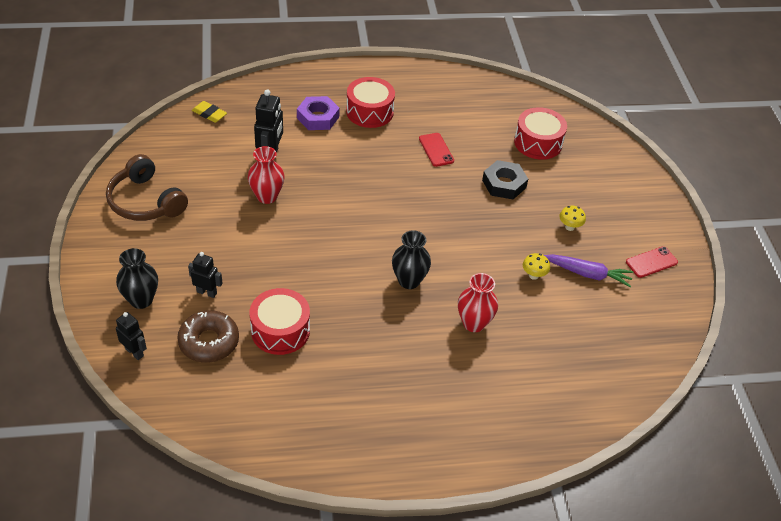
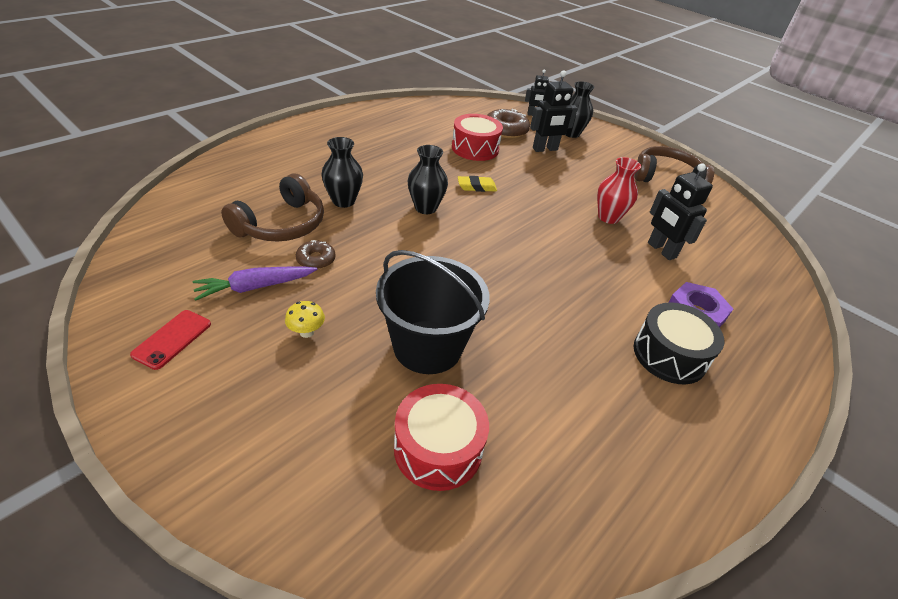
camera: 140 degrees right, 5 degrees down
black robot [188,252,223,298] -> black robot [530,70,578,152], size x1.57
yellow eraser [192,101,227,123] -> yellow eraser moved to [458,176,497,192]
red drum [346,77,395,128] -> black drum [634,302,724,384]
red phone [419,133,454,167] -> none
red vase [458,273,498,332] -> black vase [321,137,363,208]
black nut [482,160,528,199] -> black bucket [376,250,490,374]
yellow mushroom [523,253,550,280] -> brown donut [296,240,335,269]
none -> brown headphones [221,174,324,242]

